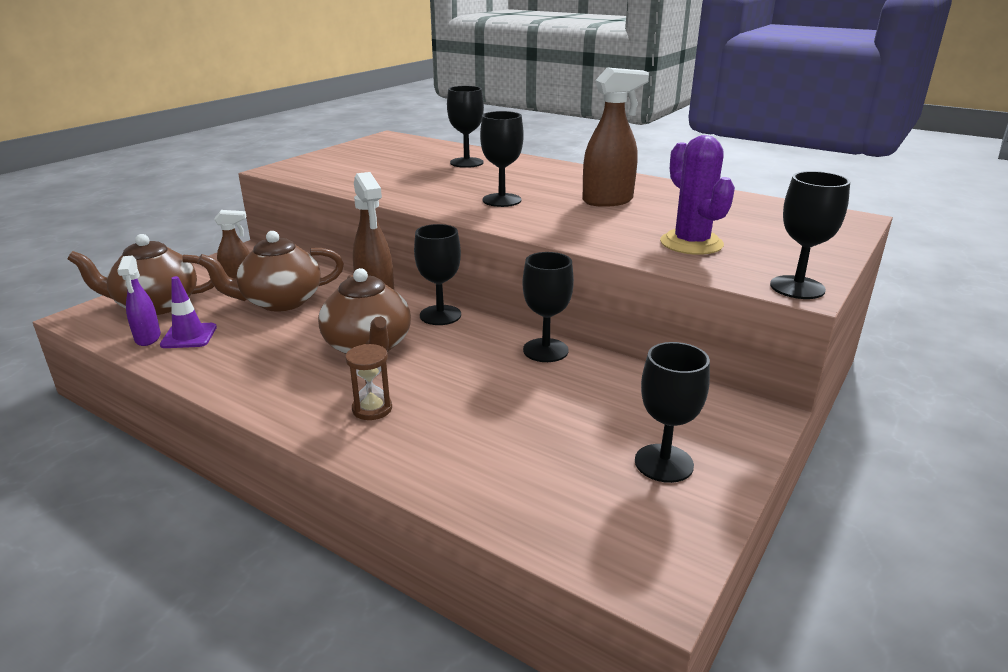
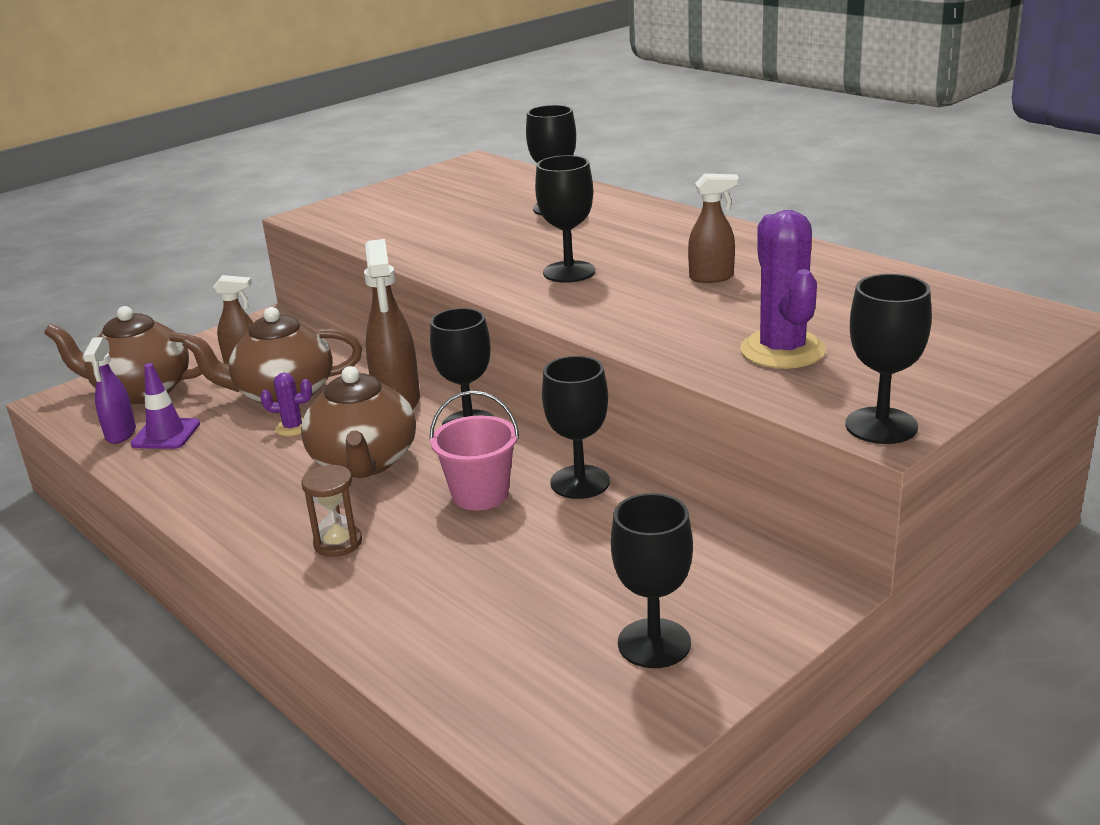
camera: 15 degrees right, 0 degrees up
brown spray bottle [582,67,649,207] -> brown spray bottle [688,174,739,283], size x0.61
none -> purple cactus [260,373,312,436]
none -> pink bucket [429,391,519,511]

